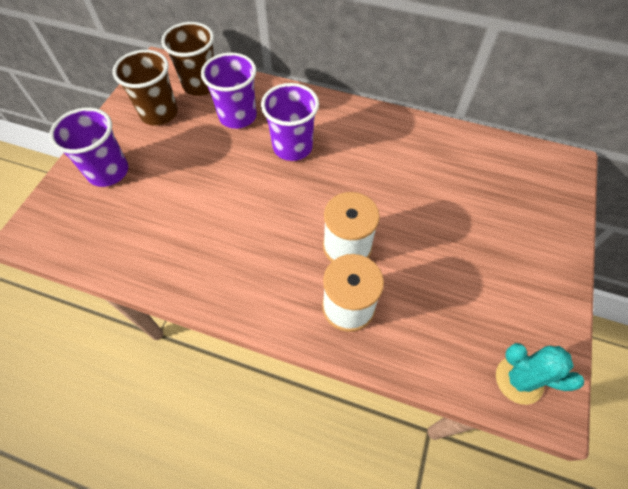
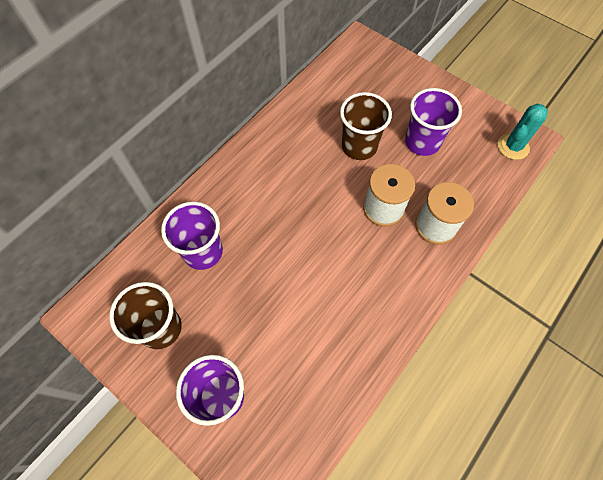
camera: 70 degrees left, 5 degrees up
brown cup [161,22,214,96] -> brown cup moved to [340,92,392,160]
purple cup [261,83,319,161] -> purple cup moved to [405,88,462,156]

